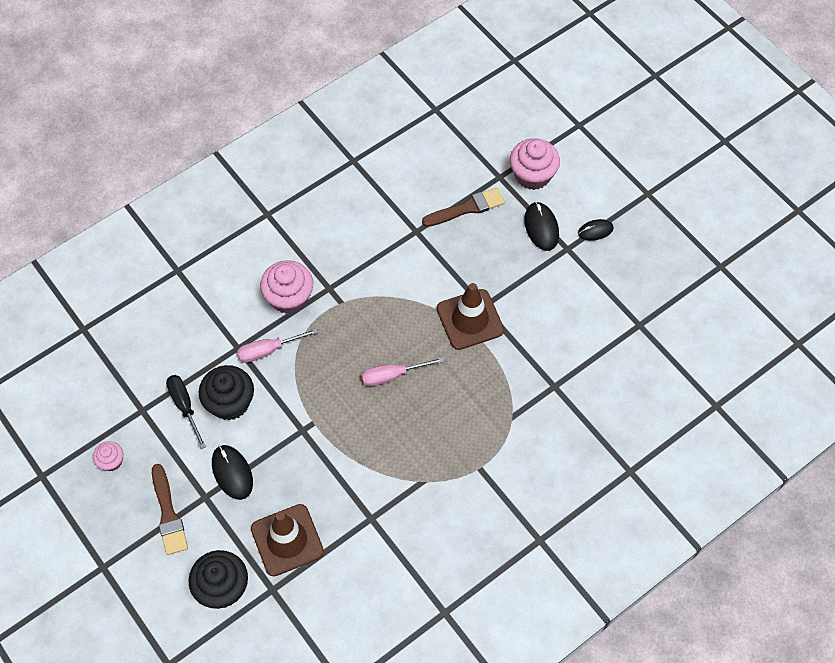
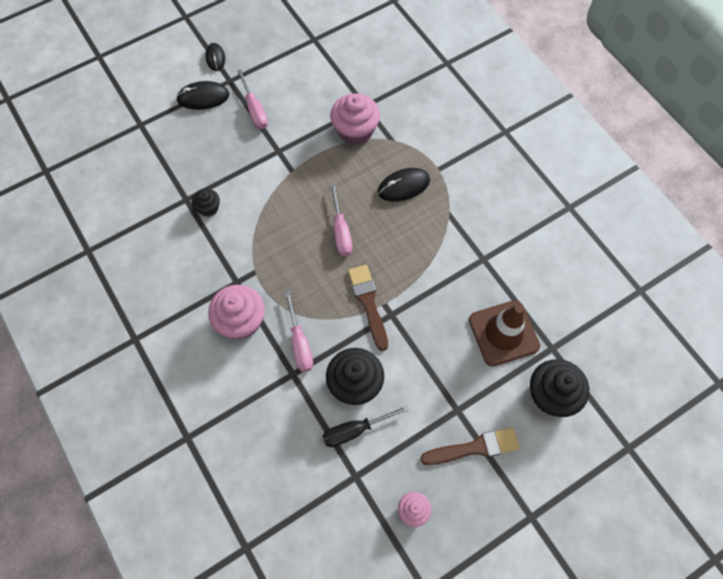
camera: 85 degrees left, 5 degrees up
black mouse [212,445,253,500] -> black mouse moved to [378,168,430,202]
brown brush [422,188,505,227] -> brown brush moved to [348,265,388,351]
brown traffic cone [437,283,504,350] -> none
pink cupcake [510,138,560,190] -> pink cupcake moved to [330,93,380,145]
none -> black cupcake [192,189,220,217]
none -> pink screwdriver [237,69,268,129]

